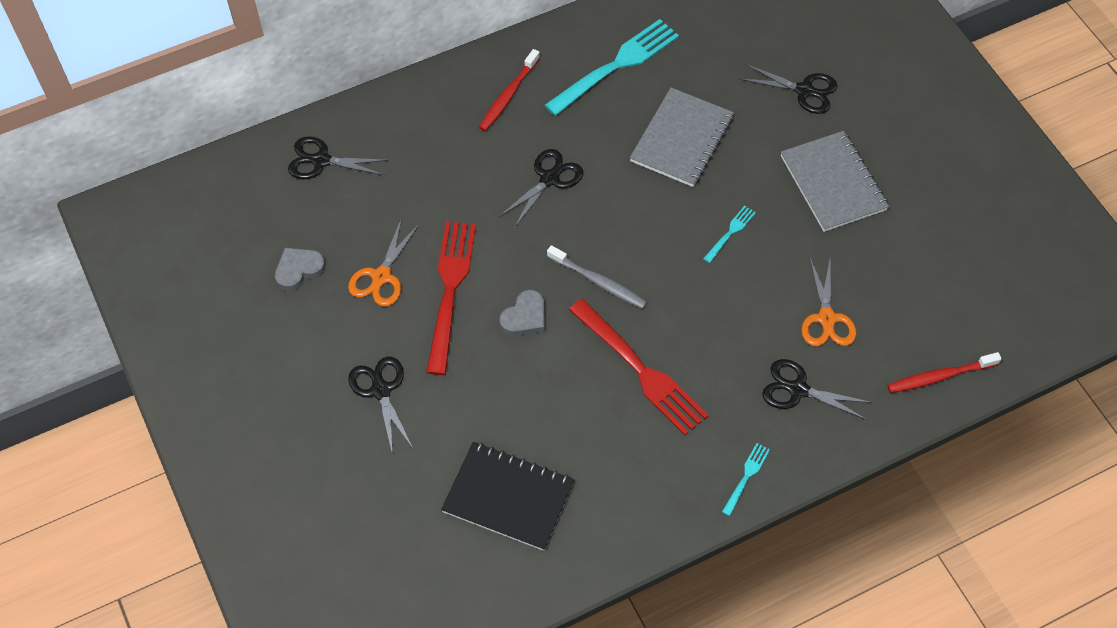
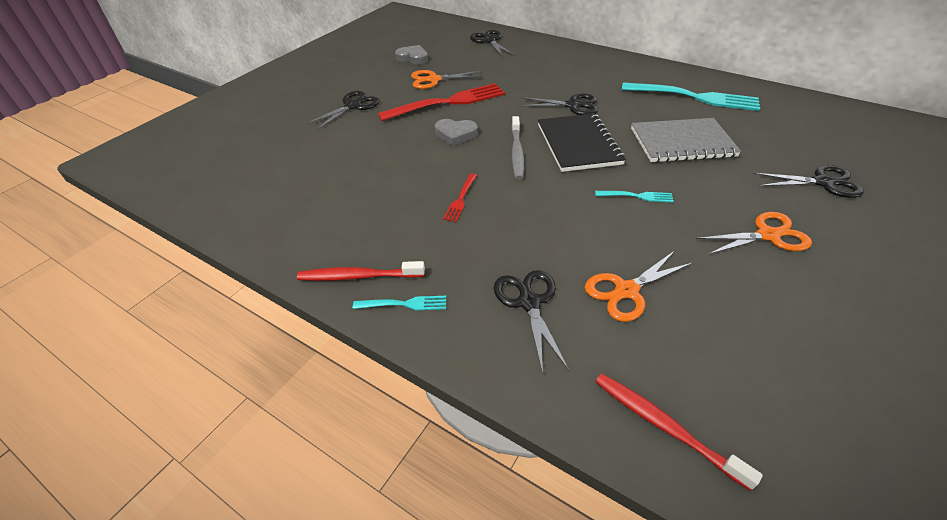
camera: 60 degrees right, 15 degrees down
black notebook [441,442,574,551] -> black notebook moved to [538,113,626,172]
red toothbrush [479,49,540,131] -> red toothbrush moved to [297,261,425,281]
red fork [569,299,709,435] -> red fork [443,173,477,222], size x0.45
black scissors [740,64,837,114] -> black scissors turned 75 degrees counterclockwise [753,165,864,198]
grey notebook [781,131,889,232] -> orange scissors [696,212,812,255]

